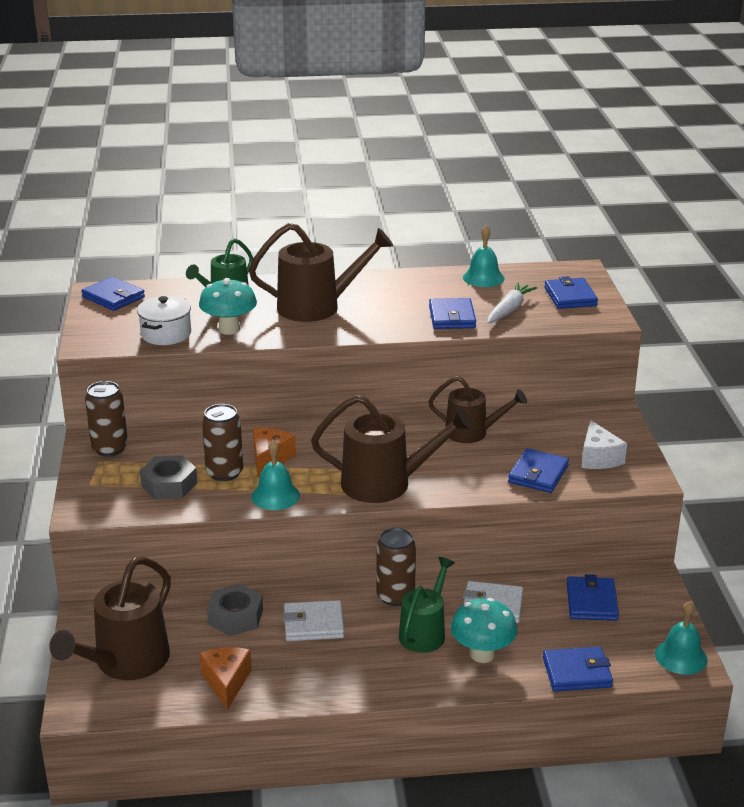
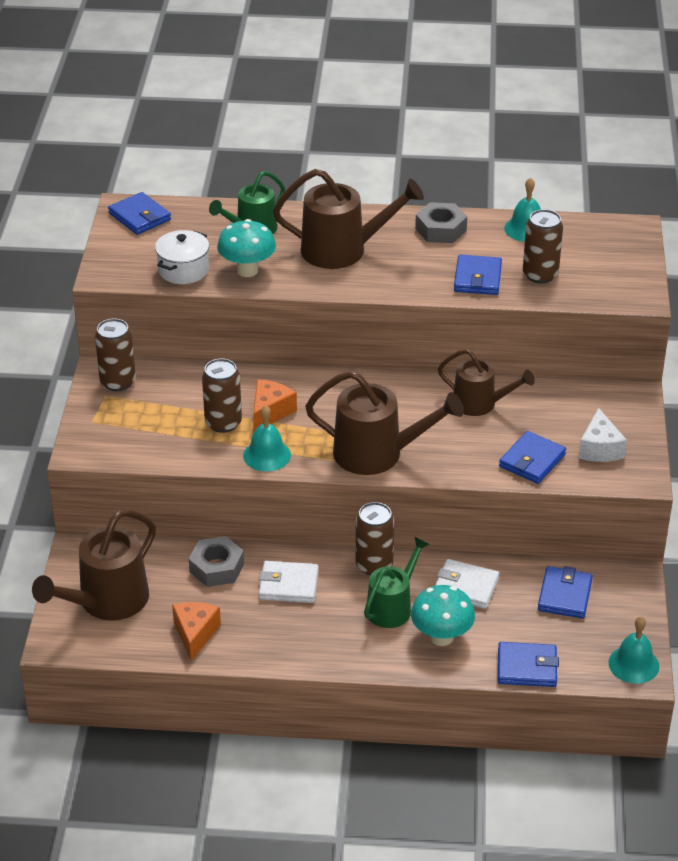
camera: 10 degrees right, 10 degrees up
grey nut [140,455,197,499] -> grey nut moved to [415,202,467,243]
white carrot [487,283,537,324] -> brown can [523,209,563,284]
blue wallet [544,276,598,309] -> none

